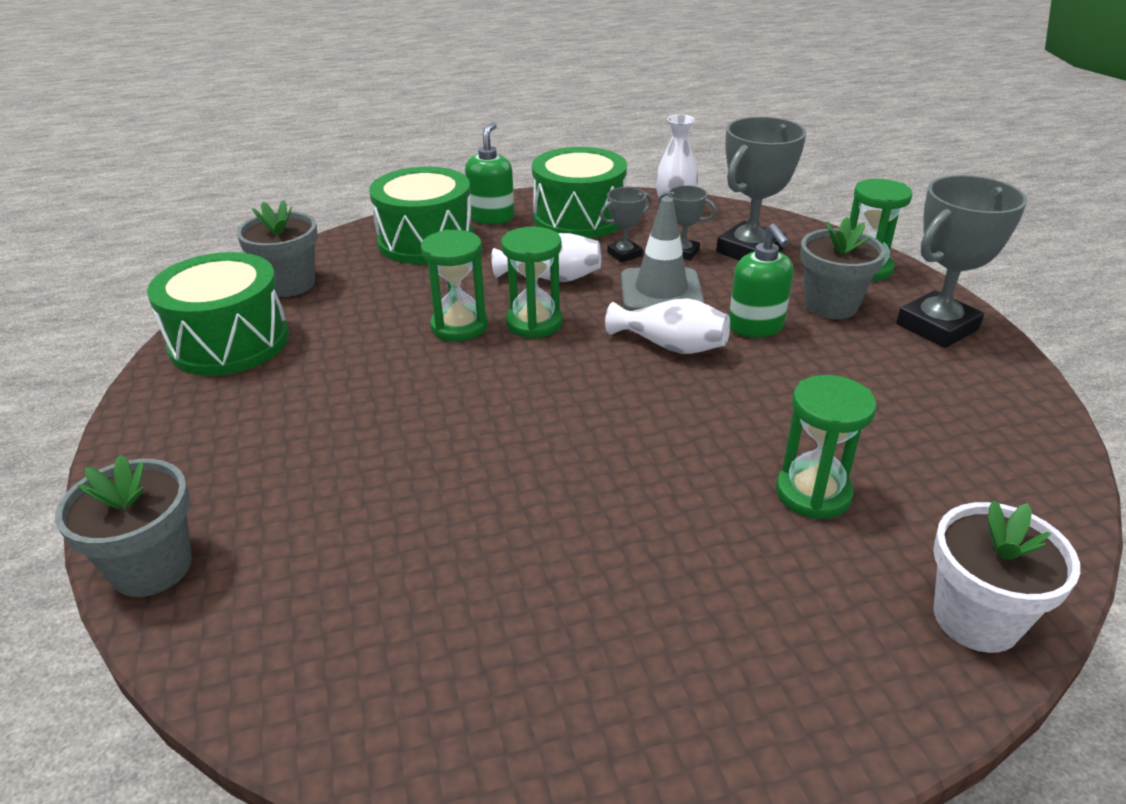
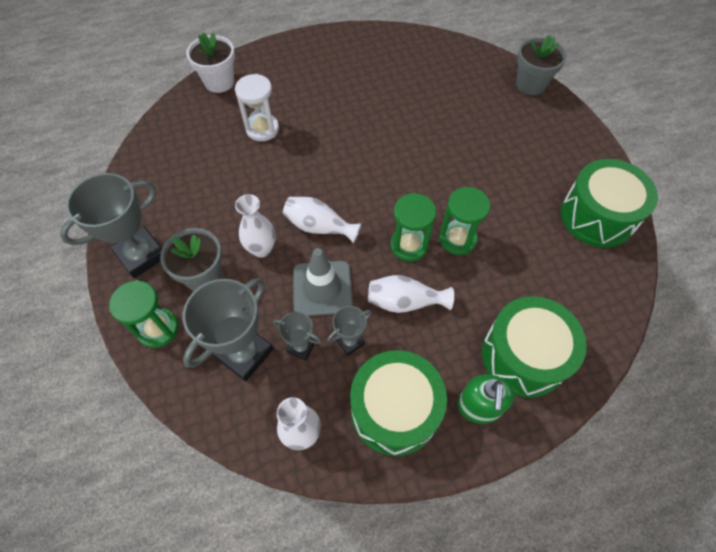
camera: 175 degrees right, 25 degrees up
grey flower pot [236,200,318,297] -> none
green soap dispenser [729,224,793,337] -> white vase [235,194,276,258]
green hourglass [776,375,877,519] -> white hourglass [235,74,279,141]

